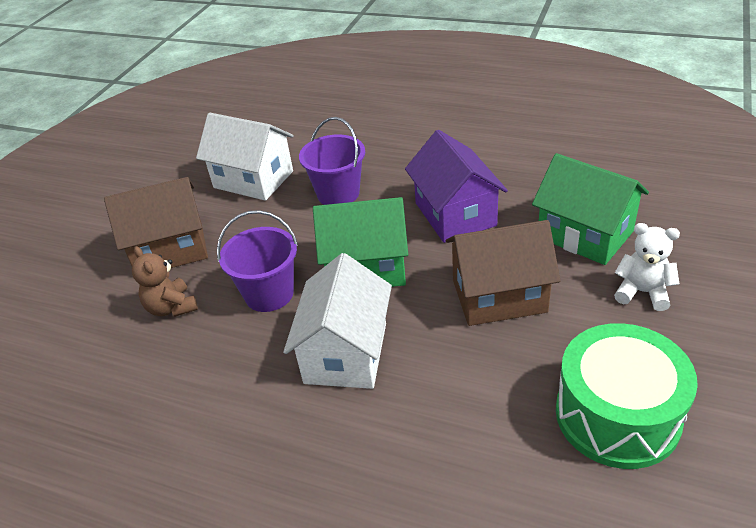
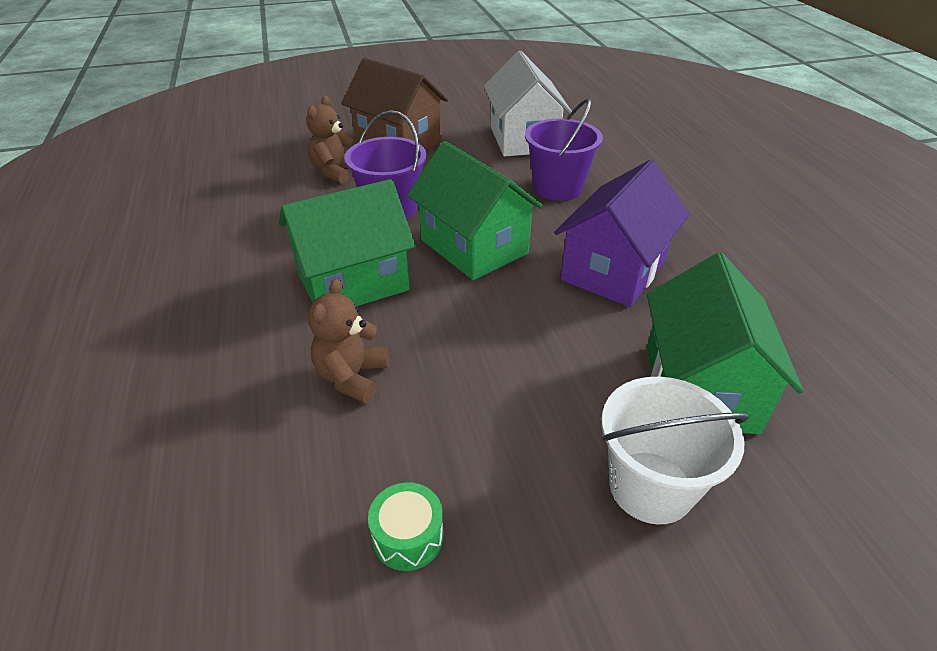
camera: 50 degrees right, 0 degrees up
white house [283,253,392,389] -> green house [279,179,416,306]
brown house [446,220,561,326] -> none
green drum [556,323,698,469] -> green drum [368,482,444,571], size x0.41
white teddy bear [614,223,680,311] -> white bucket [602,377,749,525]
none -> brown teddy bear [308,278,389,403]

